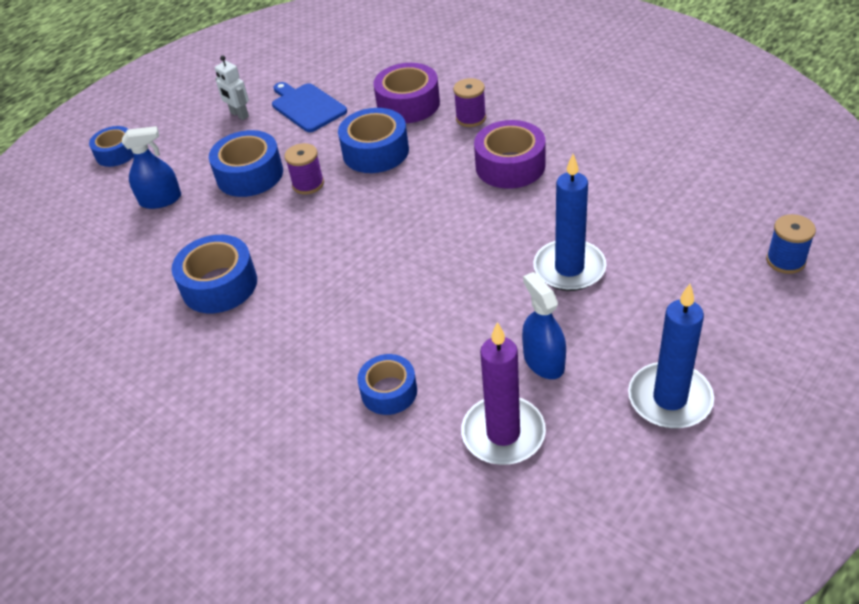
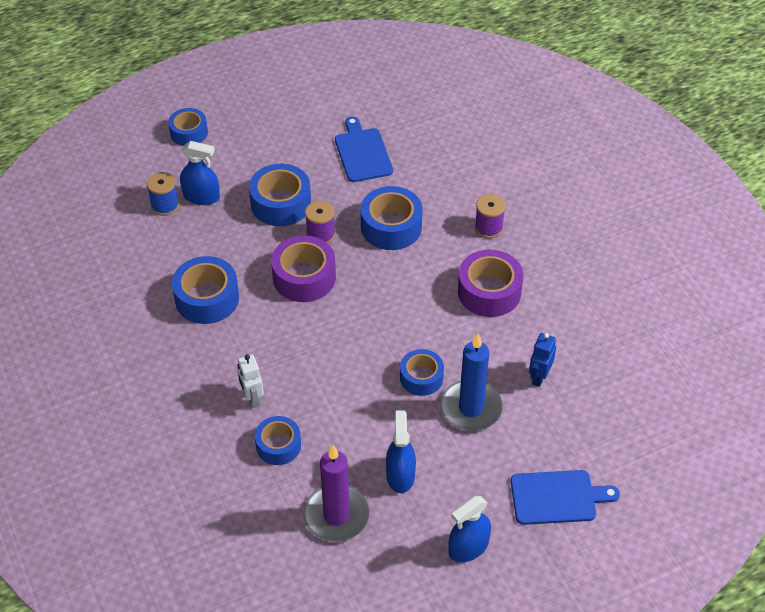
camera: 20 degrees right, 5 degrees up
white robot [215,56,249,120] -> white robot moved to [237,354,264,409]
purple tape [373,63,440,123] -> purple tape moved to [271,235,336,302]
blue candle [628,284,714,429] -> blue spray bottle [448,496,491,563]
blue spool [766,214,816,274] -> blue spool moved to [147,172,179,216]
none -> blue tape [400,349,444,396]
none -> blue cutting board [511,470,620,525]
none -> blue robot [529,333,556,387]

